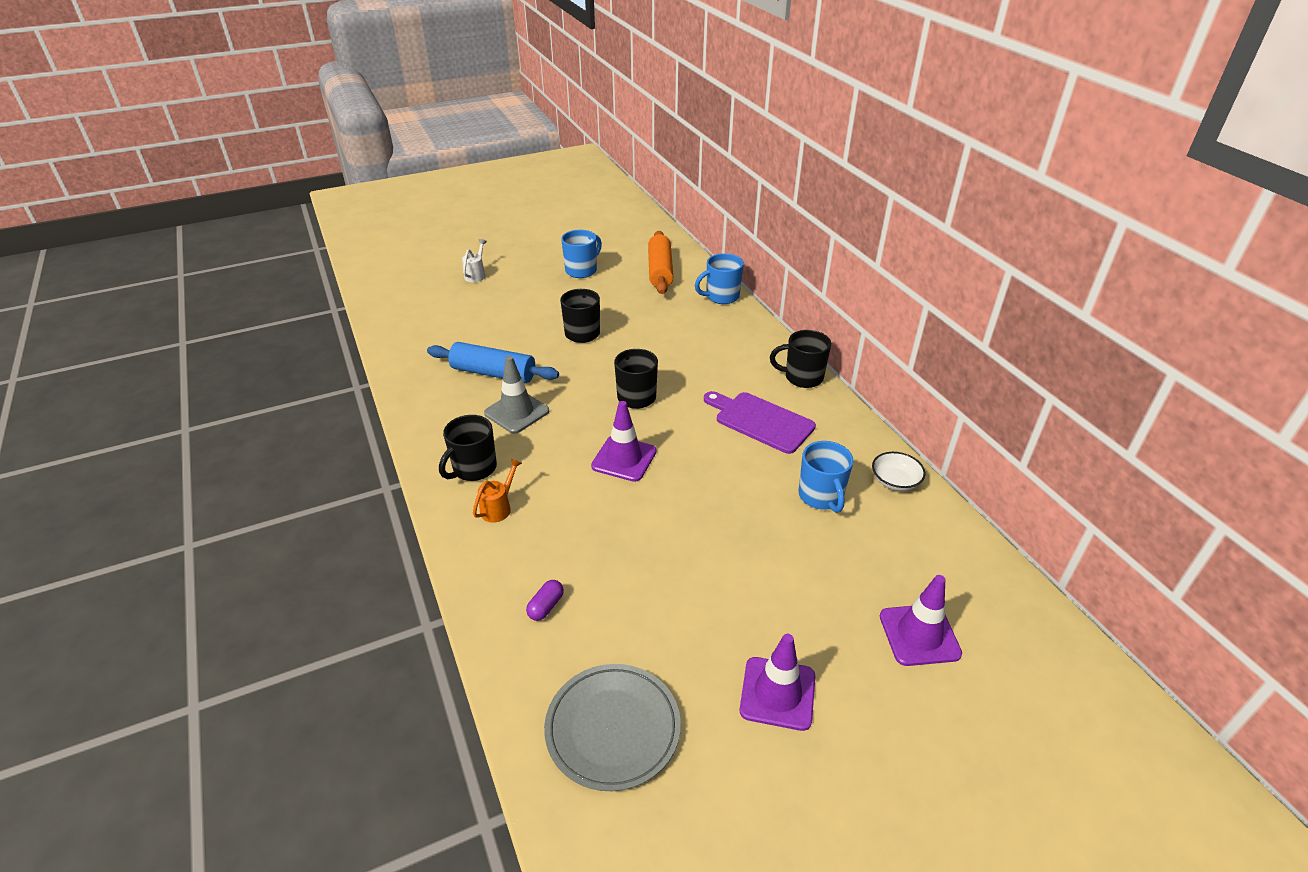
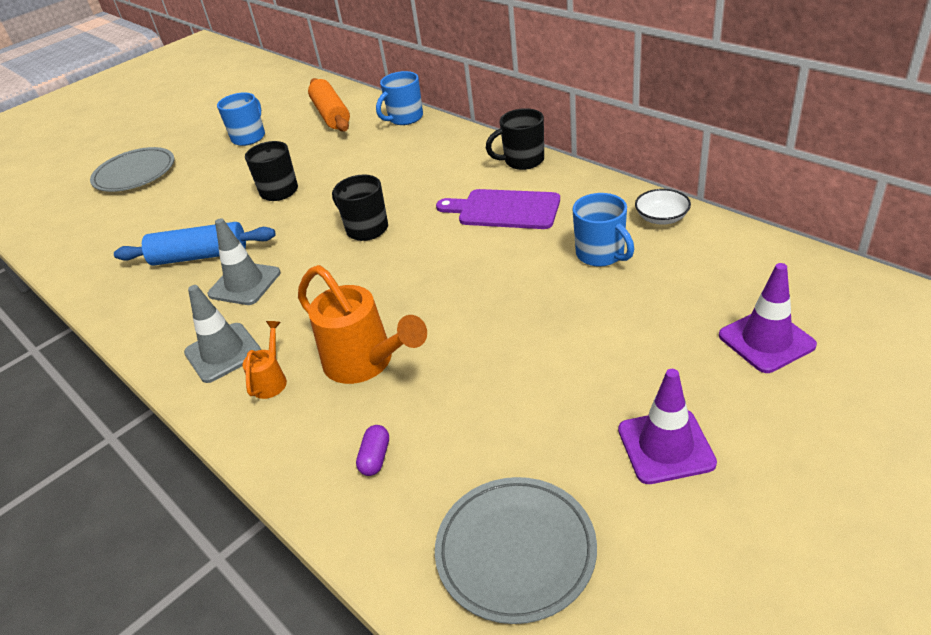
camera: 15 degrees left, 0 degrees up
black mug [439,415,497,481] -> grey traffic cone [184,285,261,383]
white watering can [462,239,487,282] -> grey plate [90,147,174,192]
purple traffic cone [591,401,656,482] -> none
none -> orange watering can [298,265,427,384]

